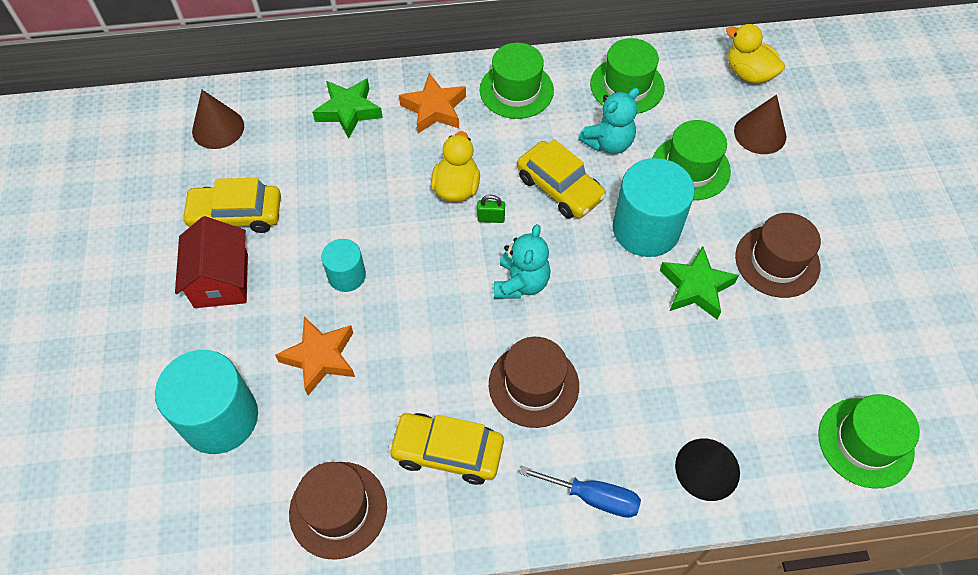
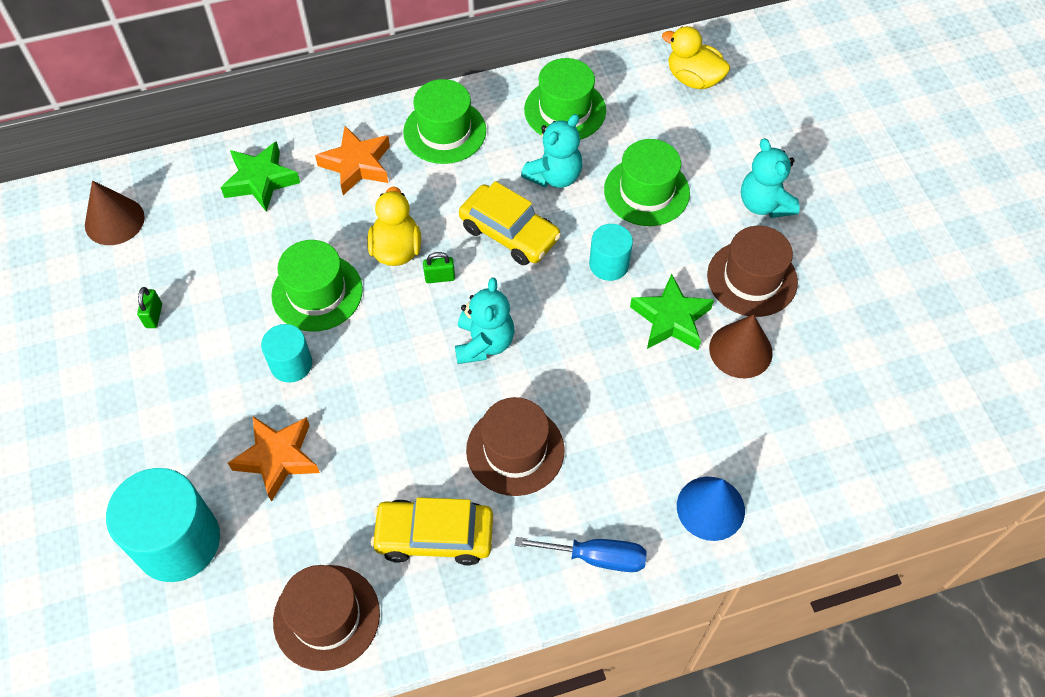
camera: 10 degrees left, 0 degrees up
red house [175,216,248,308] -> none
yellow car [181,178,281,233] -> green padlock [137,287,162,328]
turquoise cylinder [613,158,695,257] -> turquoise cylinder [589,224,633,281], size x0.54
black cone [675,438,740,501] -> blue cone [677,477,745,541]
brown cone [734,95,786,154] -> brown cone moved to [709,314,773,378]
green hat [818,394,920,489] -> green hat moved to [271,240,363,331]
none -> turquoise teddy bear [741,138,800,218]

